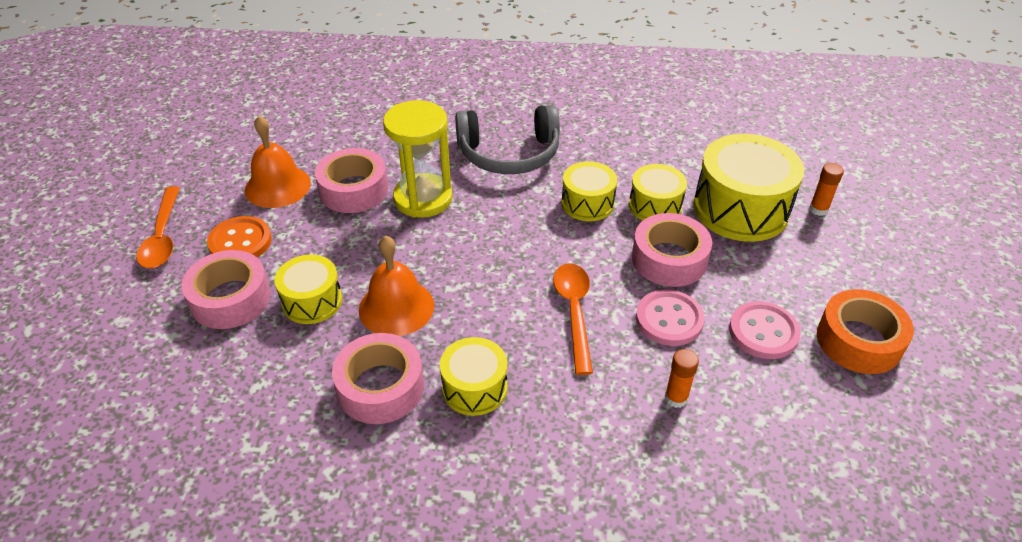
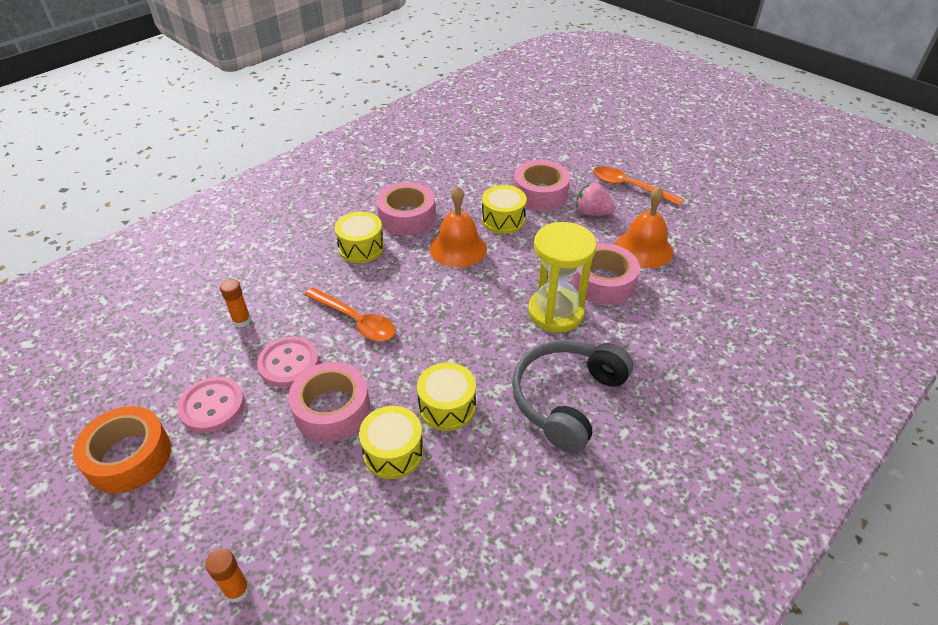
camera: 130 degrees right, 0 degrees up
orange button [207,216,272,258] -> pink strawberry [576,182,615,216]
yellow drum [693,134,804,242] -> none

